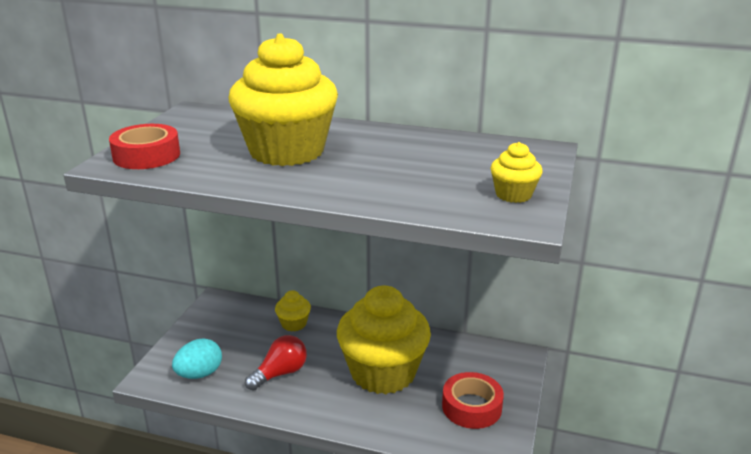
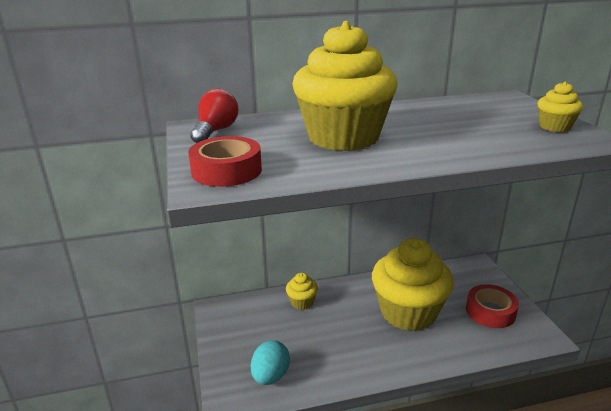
camera: 30 degrees left, 0 degrees up
red light bulb [245,335,307,391] -> red light bulb moved to [190,89,238,143]

